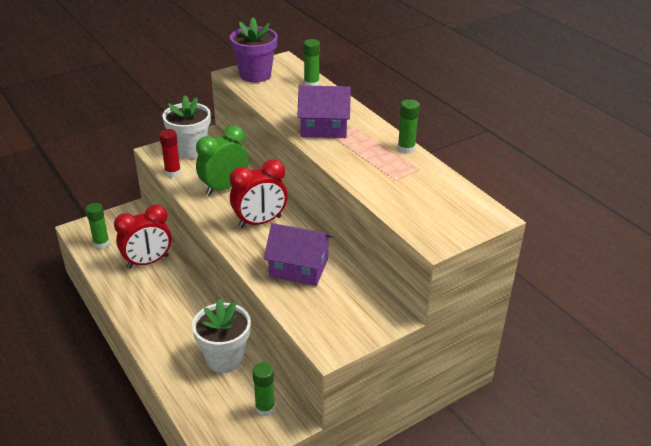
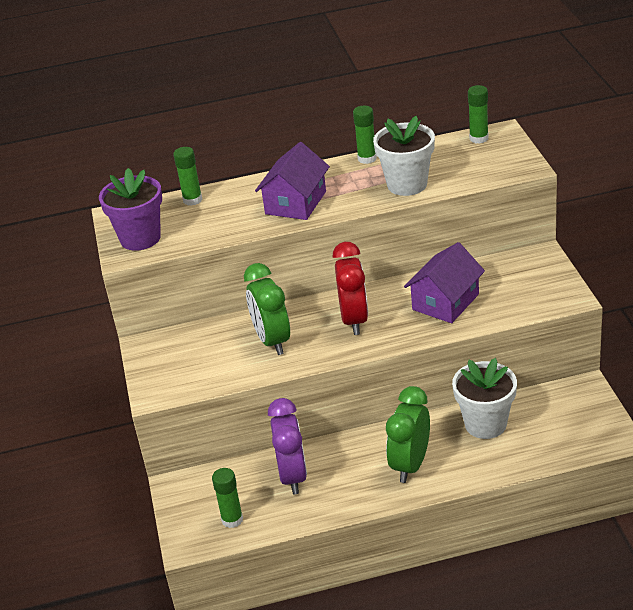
camera: 65 degrees left, 0 degrees up
red clock [114,205,172,268] -> purple clock [268,398,307,494]
red glue stick [159,129,181,177] -> none
white flower pot [162,95,211,159] -> white flower pot moved to [373,116,435,196]
green glue stick [253,362,275,416] -> green glue stick moved to [468,85,489,144]
none -> green clock [386,386,430,483]

